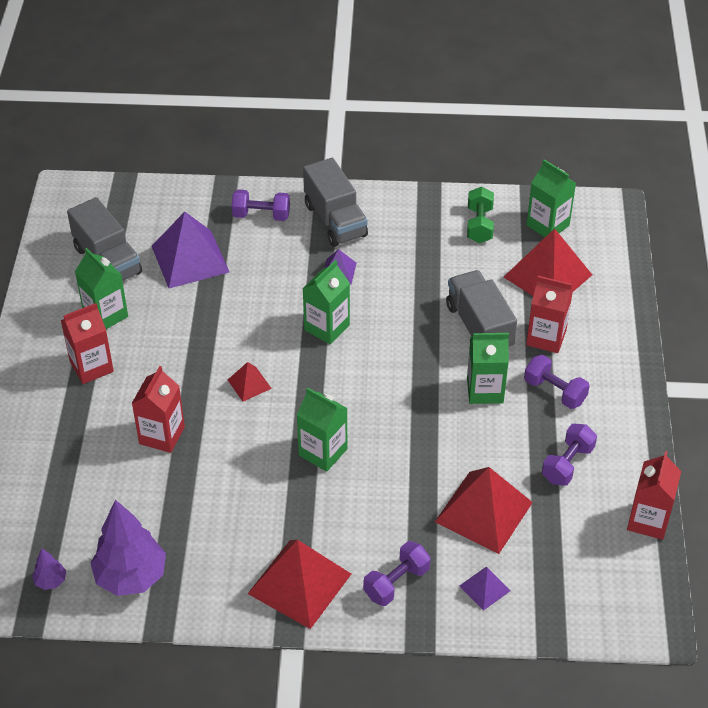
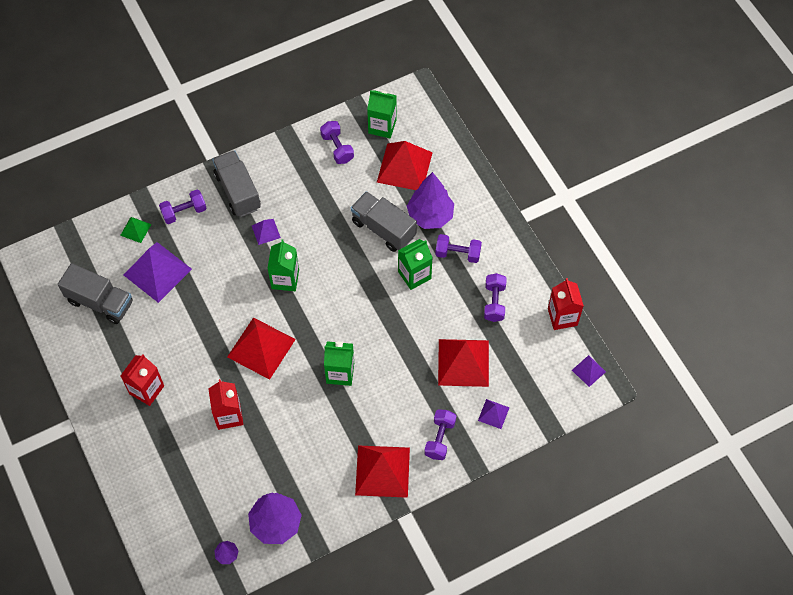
camera: 30 degrees left, 15 degrees up
green carton [75,248,128,329] -> none
red pyramid [228,362,272,401] -> red pyramid [227,317,296,380], size x2.06
grey truck [303,158,368,247] -> grey truck turned 150 degrees counterclockwise [212,150,261,217]
green dumbbell [467,187,494,243] -> purple dumbbell [320,121,354,164]
red carton [526,276,573,353] -> purple tree [407,172,454,229]
none -> green pyramid [120,217,151,243]
none -> purple pyramid [572,355,606,387]

